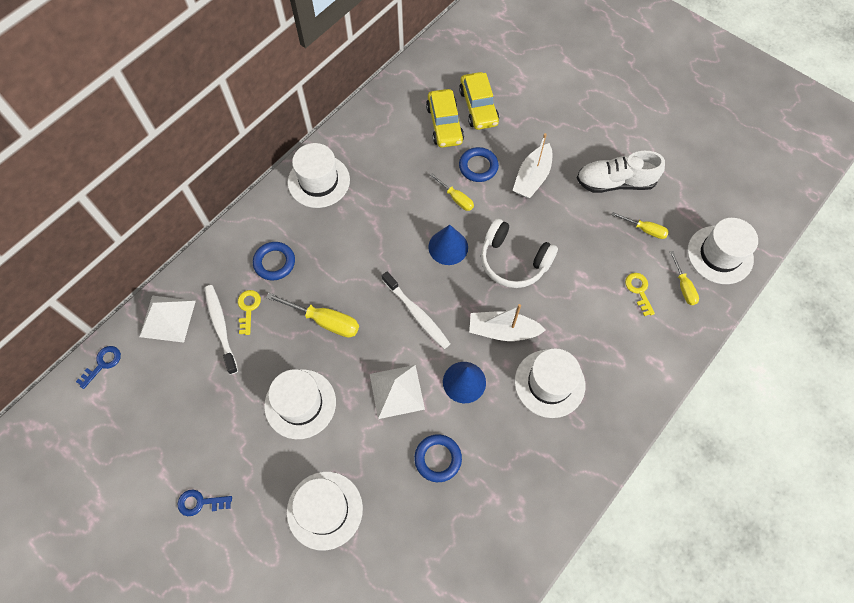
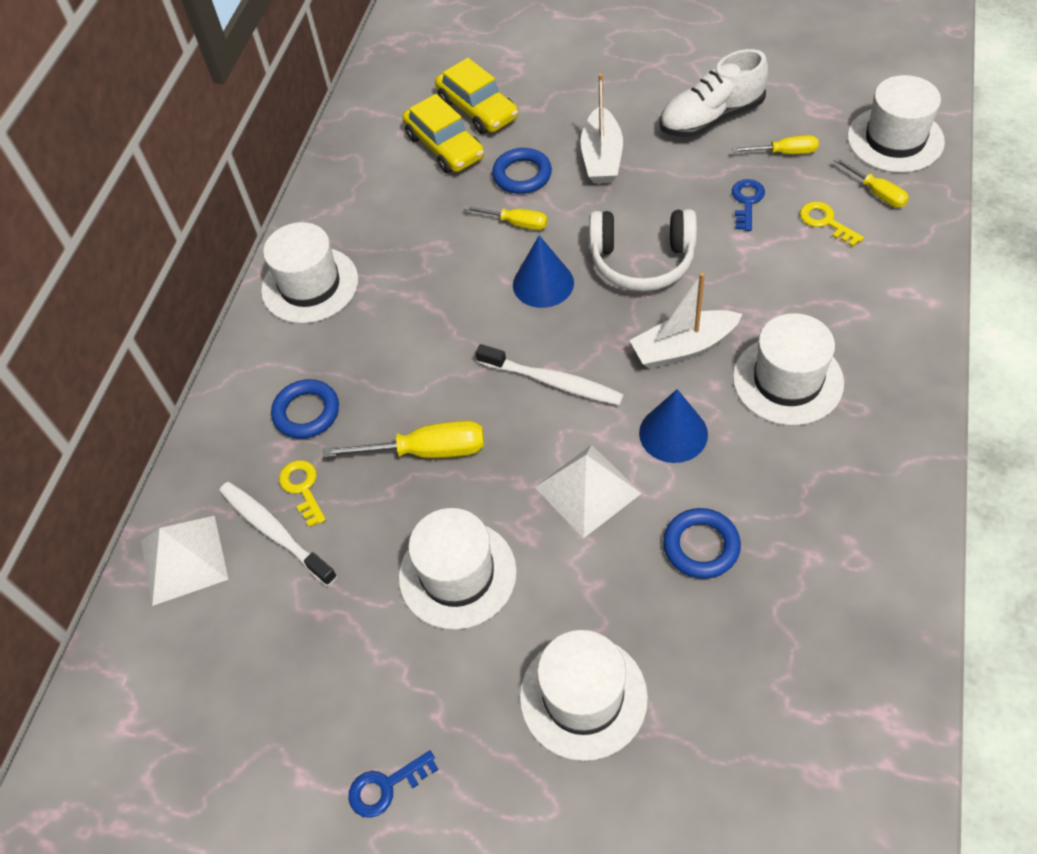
camera: 20 degrees left, 10 degrees down
blue key [76,346,121,389] -> blue key moved to [732,179,765,231]

